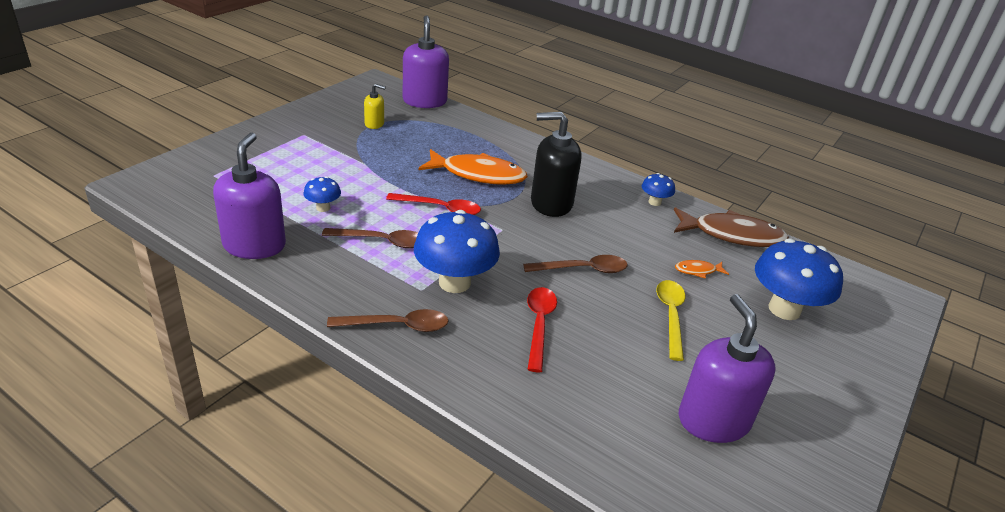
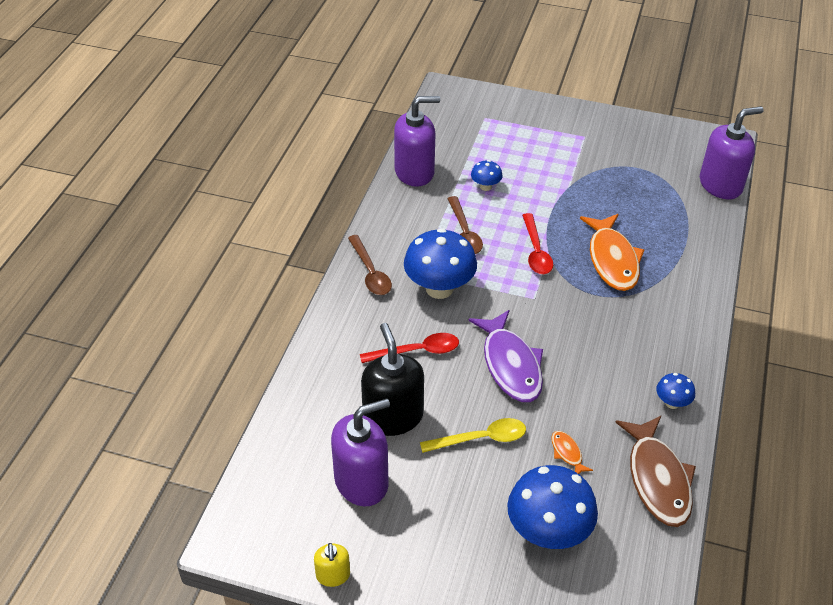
camera: 75 degrees right, 10 degrees up
yellow soap dispenser [364,84,386,129] -> yellow soap dispenser moved to [314,543,350,587]
brown spoon [523,255,628,273] -> purple fish [469,310,543,402]
black soap dispenser [531,112,581,217] -> black soap dispenser moved to [361,323,424,436]

